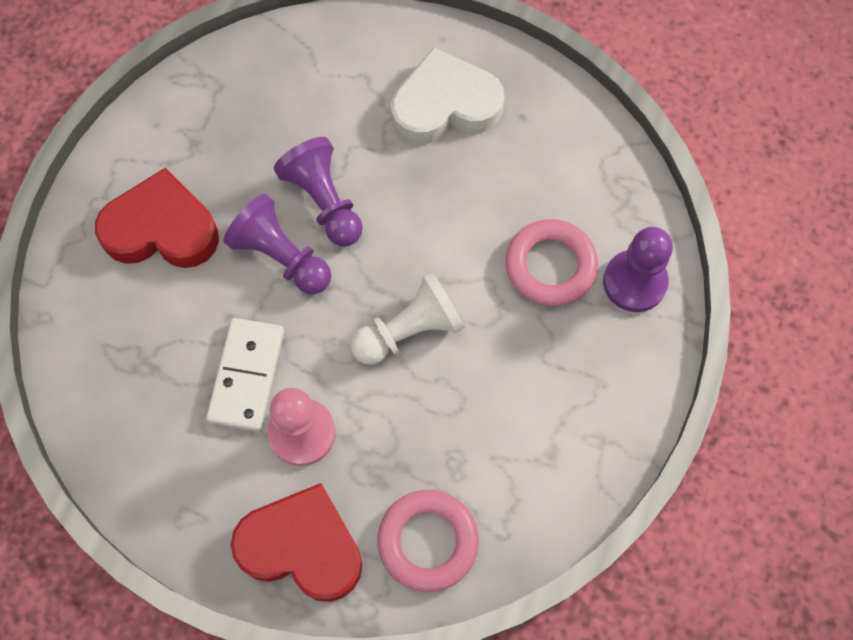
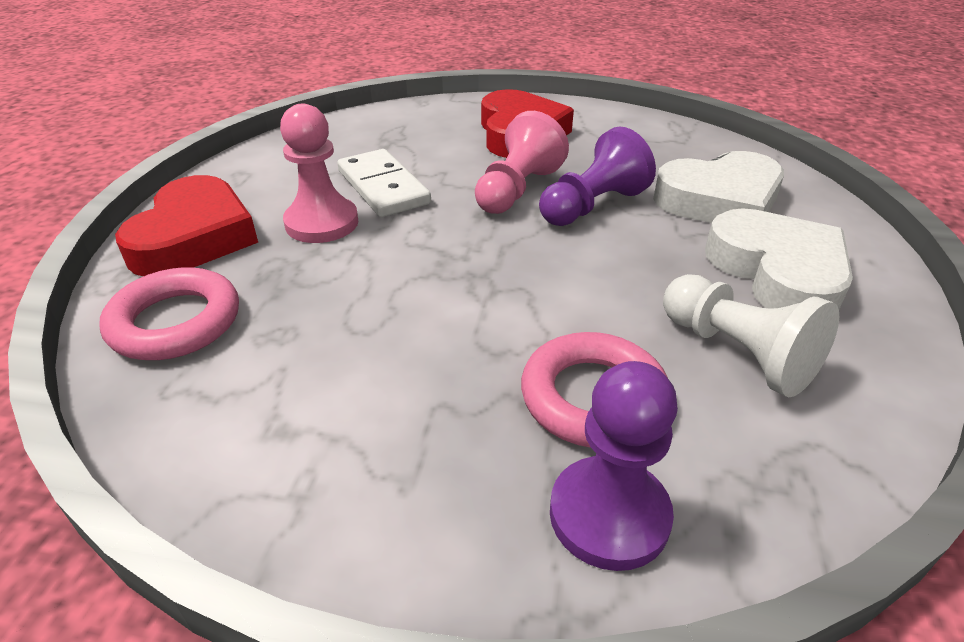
camera: 80 degrees right, 30 degrees down
white domino [206,318,284,431] -> white domino turned 60 degrees clockwise [337,149,431,217]
purple pawn [223,194,331,294] -> pink pawn [475,111,569,214]
white pawn [351,271,465,365] -> white pawn moved to [663,274,839,397]
none -> white heart [653,151,784,223]

